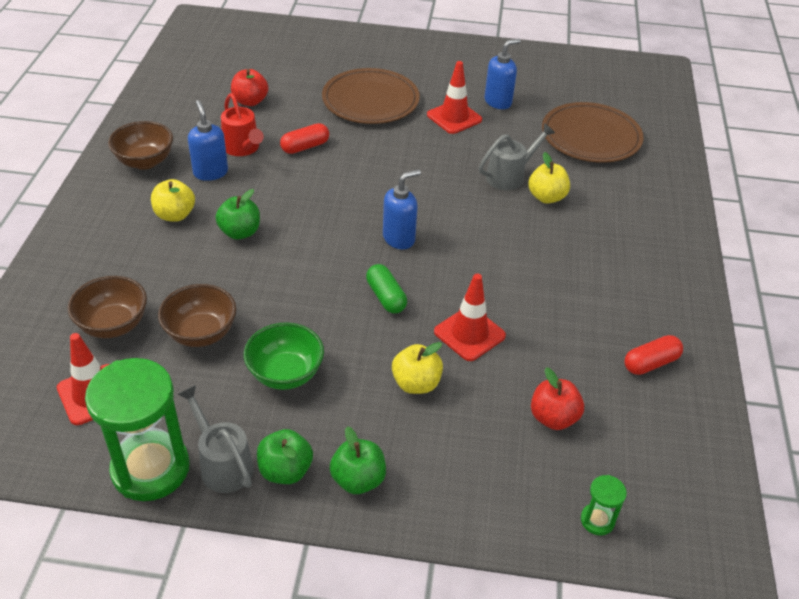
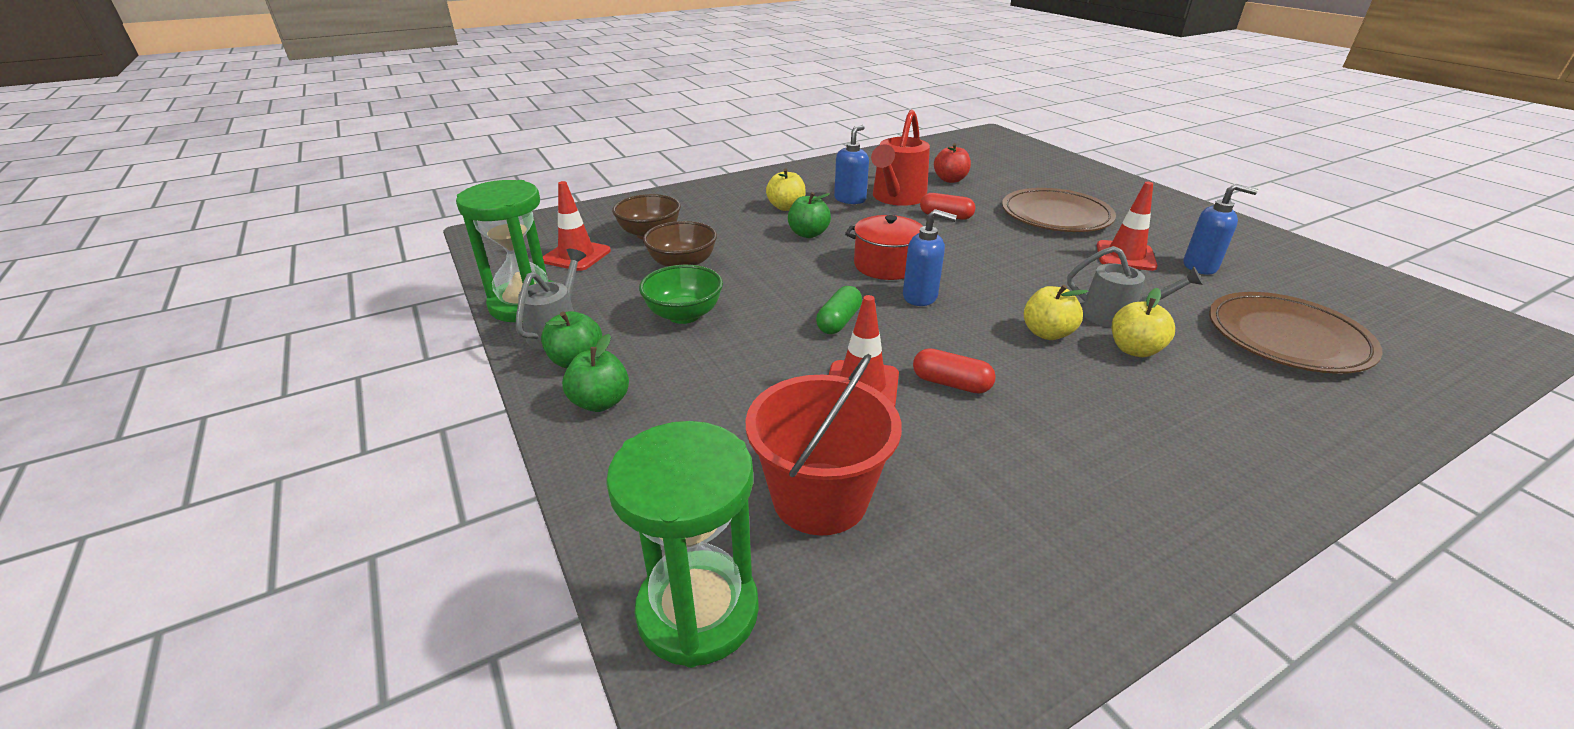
camera: 55 degrees right, 10 degrees down
brown bowl [108,121,173,170] -> none
red watering can [221,93,264,156] -> red watering can [871,110,930,206], size x1.50
yellow apple [392,342,443,394] -> yellow apple moved to [1024,285,1088,340]
red apple [531,367,584,430] -> red bucket [746,354,902,535]
green hourglass [581,475,627,535] -> green hourglass [606,421,759,668], size x2.31
red capsule [624,335,683,375] -> red capsule moved to [913,348,996,394]
none -> red pot [845,215,923,280]

